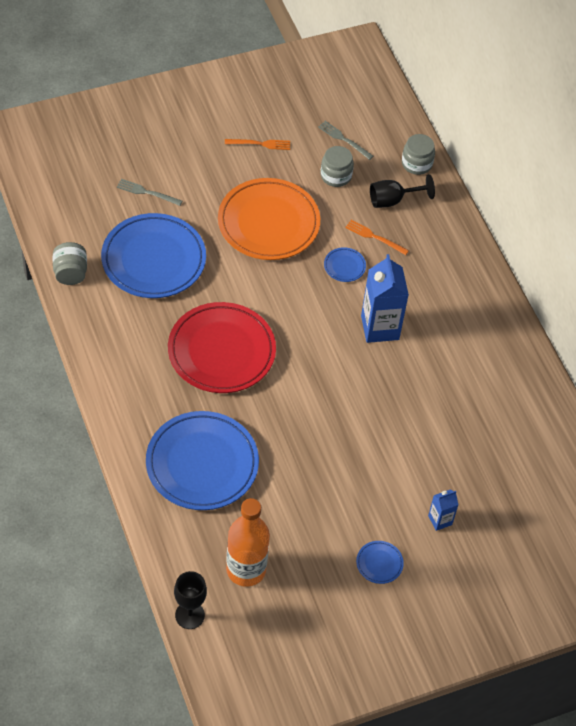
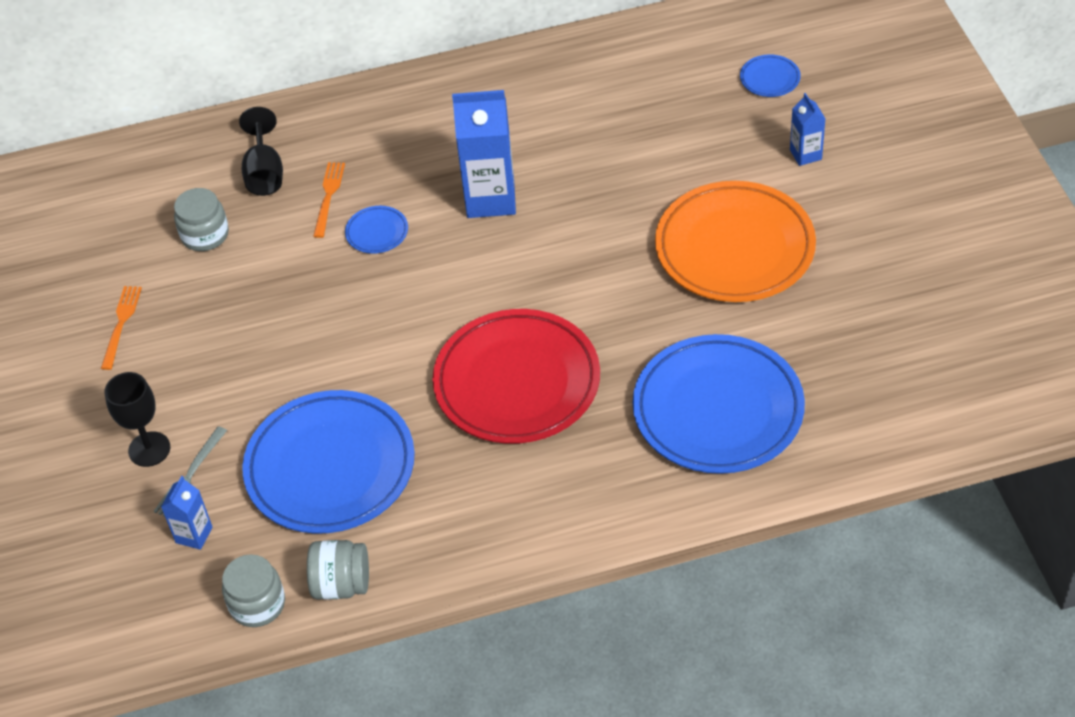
camera: 75 degrees left, 5 degrees down
black goblet [174,571,207,629] -> black goblet moved to [104,372,170,467]
orange plate [218,178,320,260] -> orange plate moved to [655,181,816,302]
orange bottle [226,498,270,587] -> none
grey fork [318,121,373,160] -> none
orange fork [345,220,409,255] -> orange fork turned 150 degrees clockwise [313,162,345,238]
blue plate [356,541,404,584] -> blue plate moved to [740,55,801,97]
grey jar [402,134,435,175] -> grey jar moved to [222,554,285,627]
none -> blue carton [161,476,212,550]

